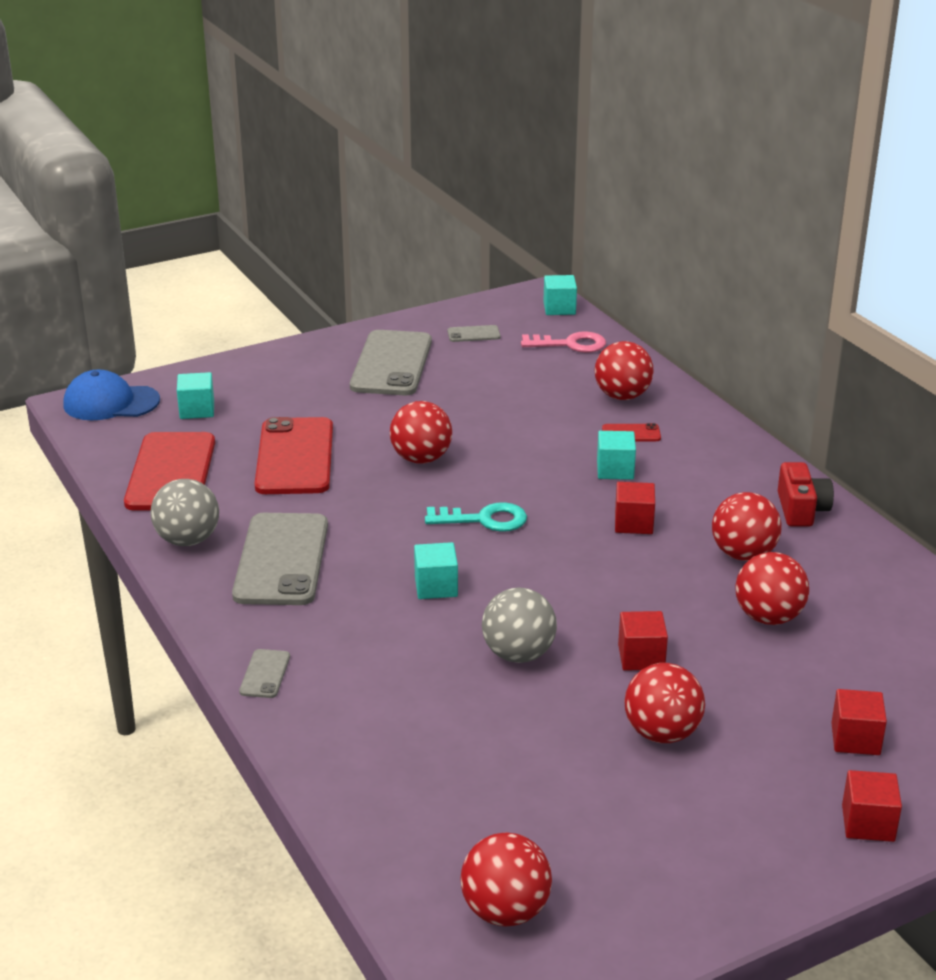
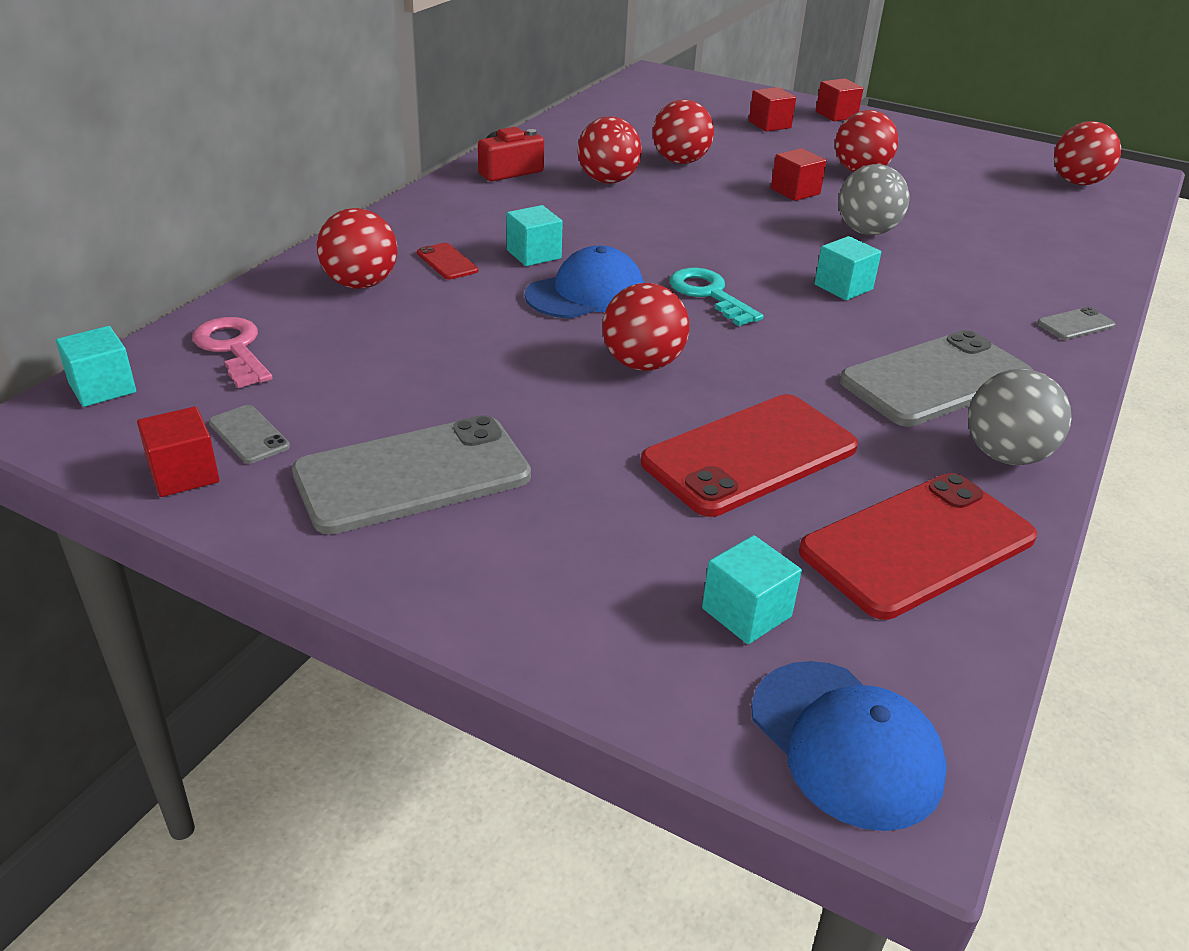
camera: 125 degrees left, 5 degrees up
red cube [615,482,655,534] -> red cube moved to [137,406,220,497]
none -> blue cap [525,245,644,318]

